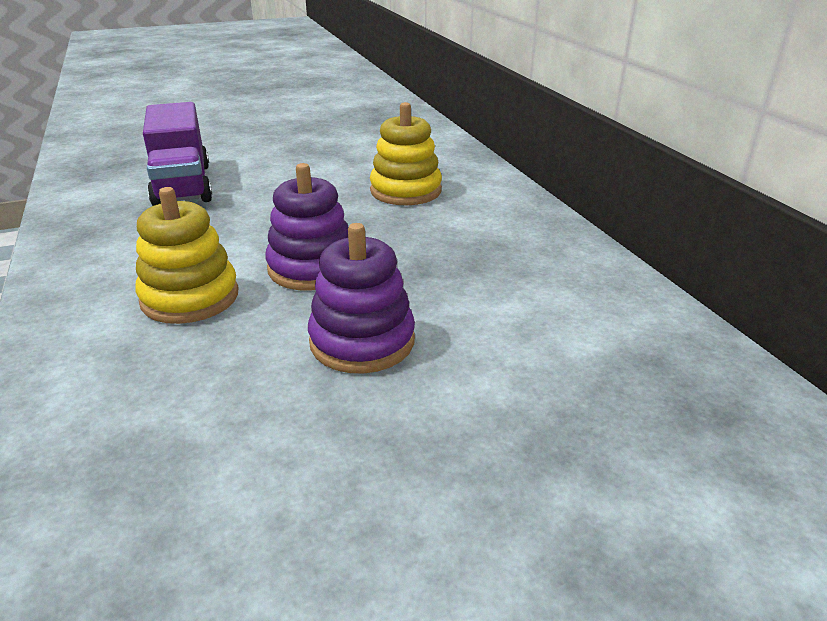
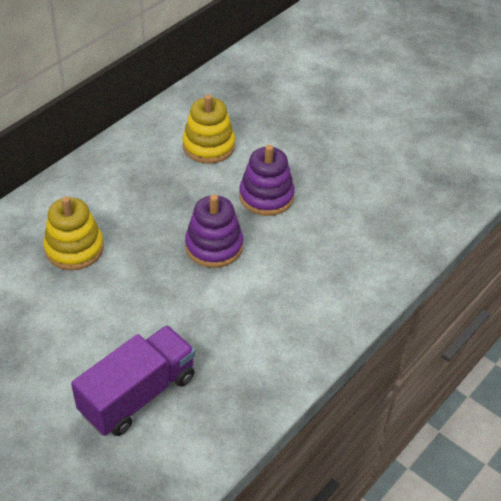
camera: 120 degrees left, 15 degrees up
yellow stacking toy [135,187,238,324] -> yellow stacking toy moved to [182,94,235,164]

